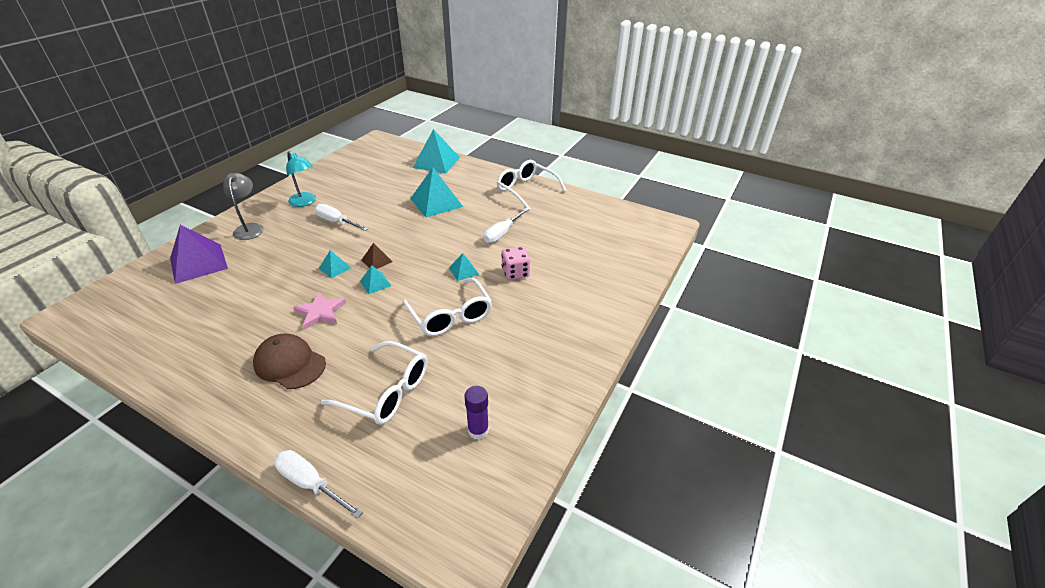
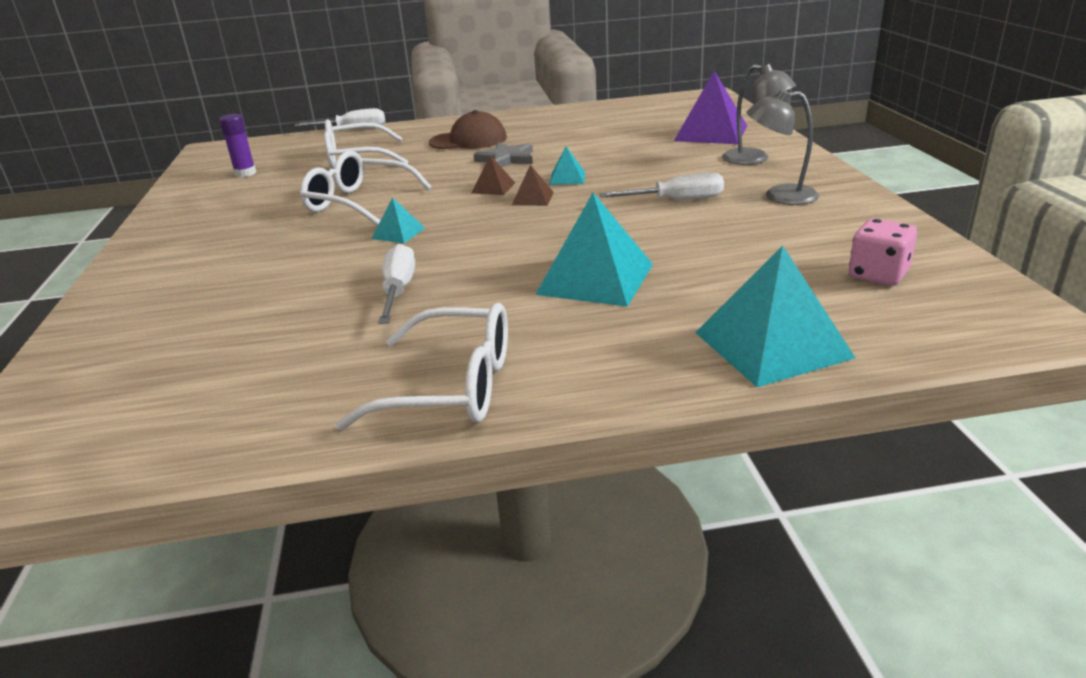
camera: 145 degrees right, 10 degrees down
turquoise lamp [286,151,316,207] -> grey lamp [747,89,819,205]
pink star [293,292,346,330] -> grey star [474,142,533,167]
turquoise pyramid [360,265,392,294] -> brown pyramid [471,155,515,195]
pink dice [501,246,530,280] -> pink dice moved to [849,218,917,286]

